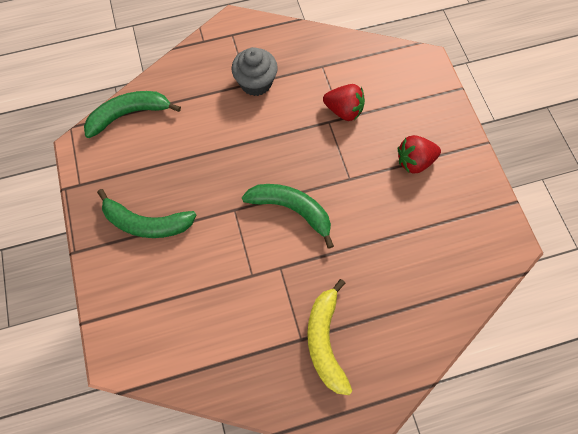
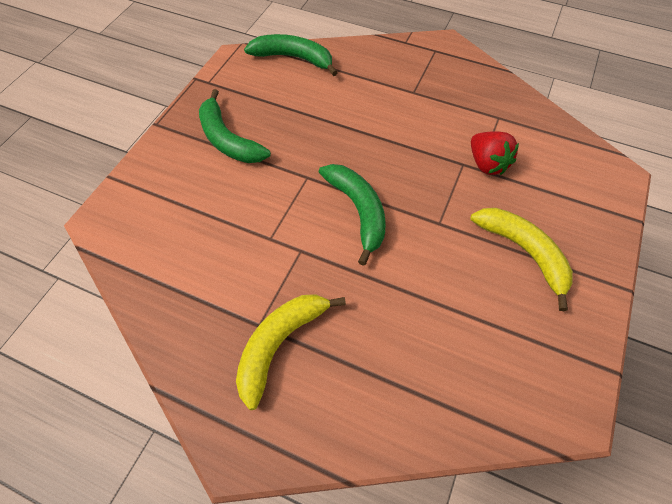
camera: 40 degrees right, 10 degrees down
grey cupcake [232,47,278,96] -> none
red strawberry [398,135,441,174] -> yellow banana [471,208,573,311]

